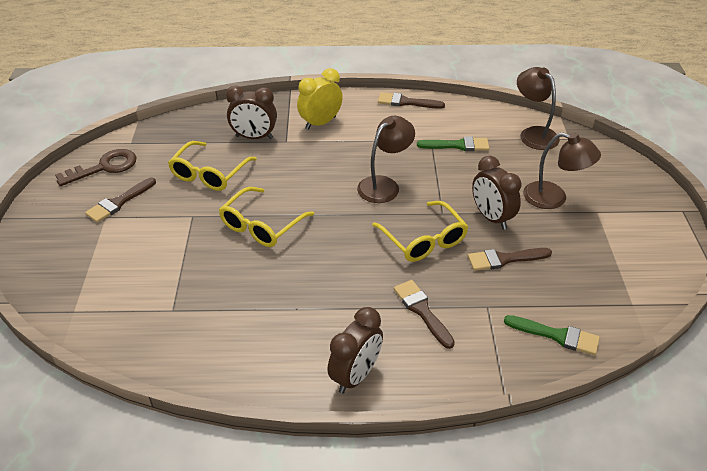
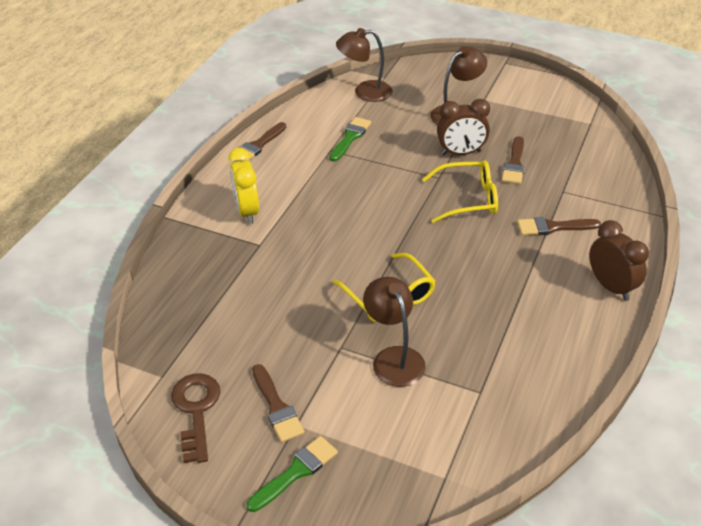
camera: 65 degrees left, 0 degrees up
yellow glasses [168,141,257,191] -> none
brown clock [226,86,277,139] -> none
brown lamp [357,116,415,203] -> brown lamp moved to [363,277,426,387]
green brush [504,315,600,355] -> green brush moved to [247,436,338,512]

